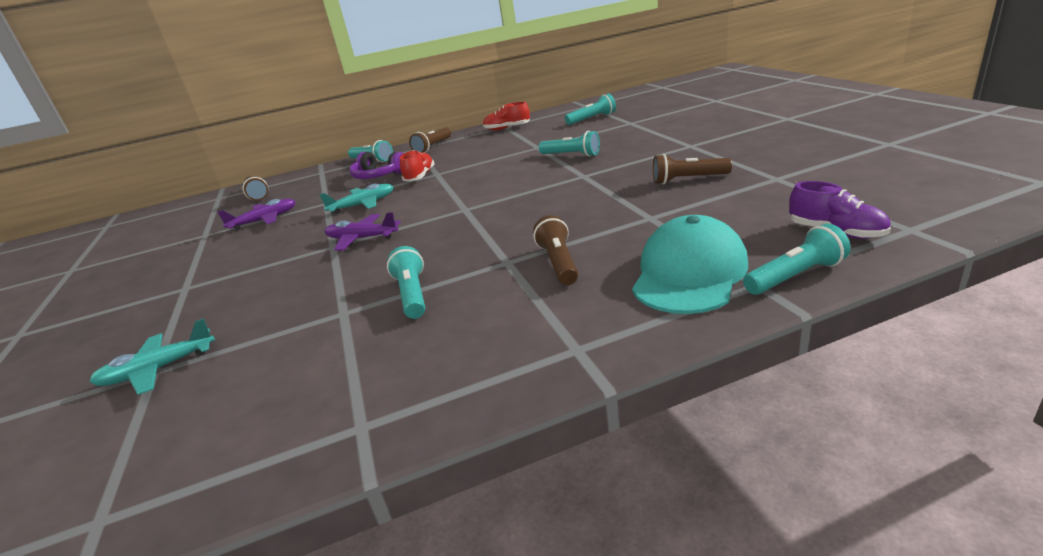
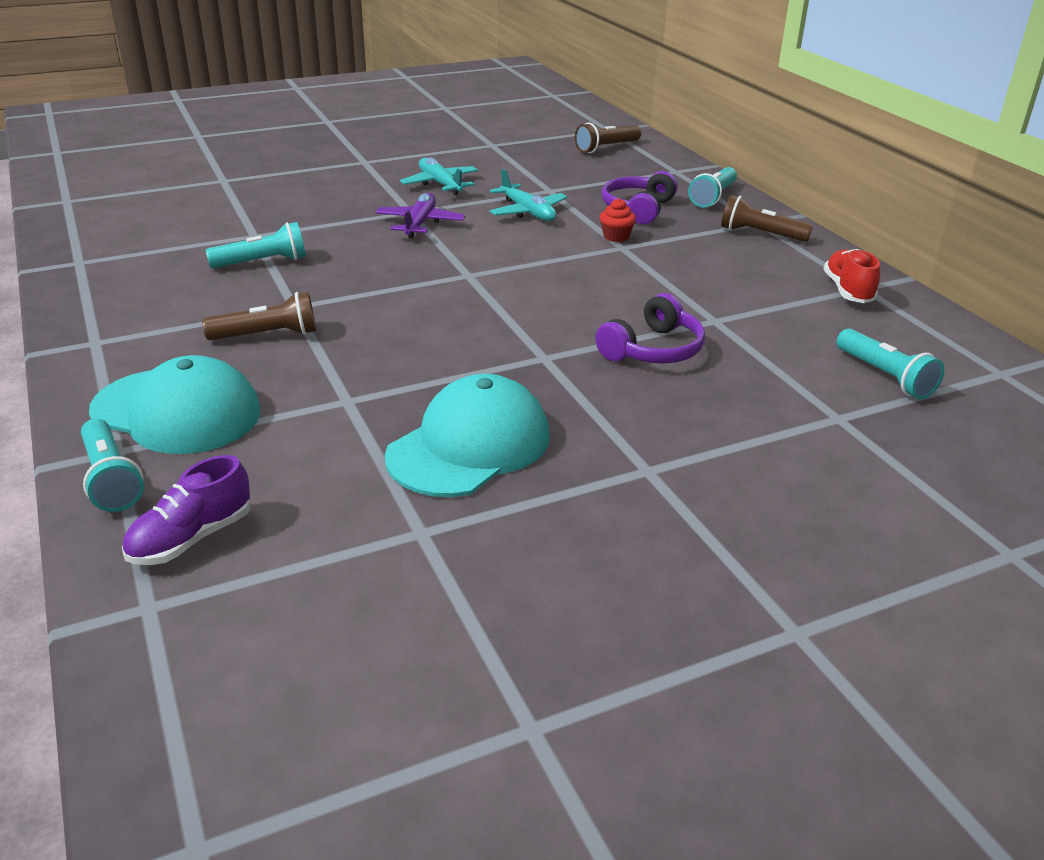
camera: 80 degrees right, 5 degrees up
turquoise plane [89,318,215,395] -> turquoise plane moved to [400,157,478,195]
purple plane [217,199,296,230] -> none
red shoe [400,150,434,182] -> red cupcake [600,198,636,242]
turquoise flashlight [539,131,600,157] -> purple headphones [595,293,705,364]
brown flashlight [653,154,732,184] -> turquoise cap [385,374,549,497]

